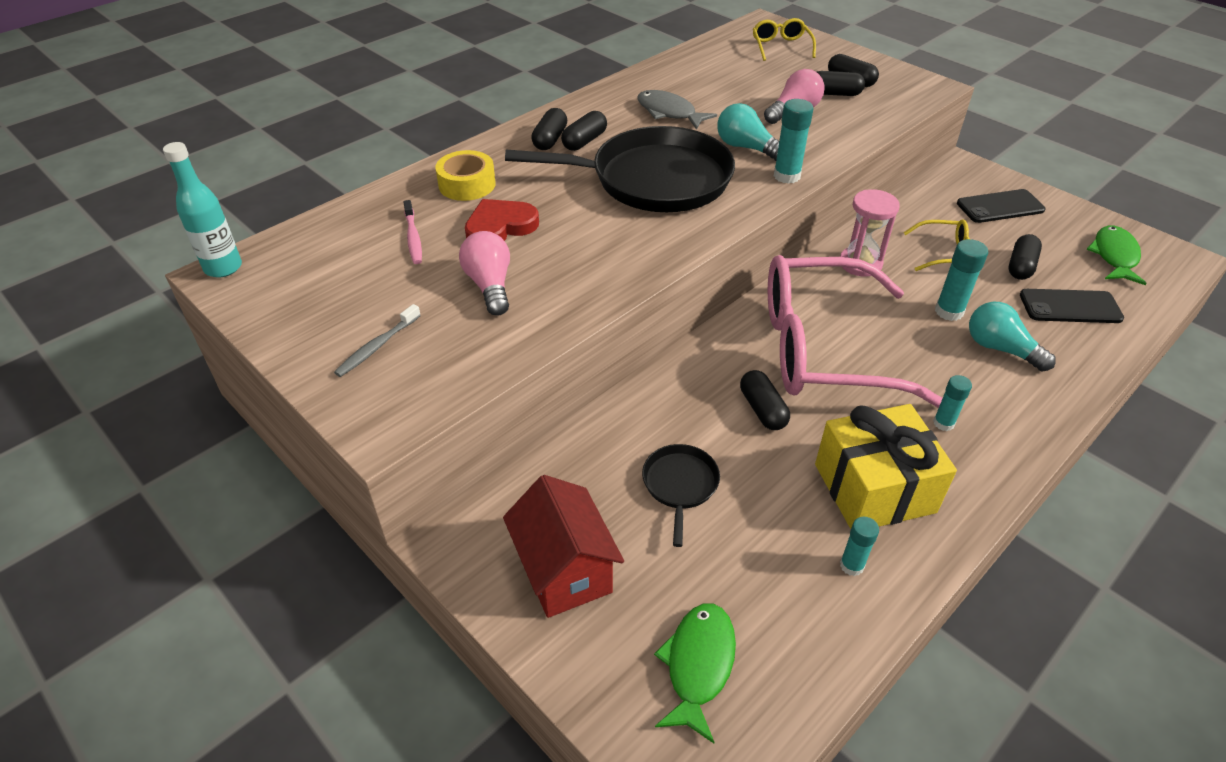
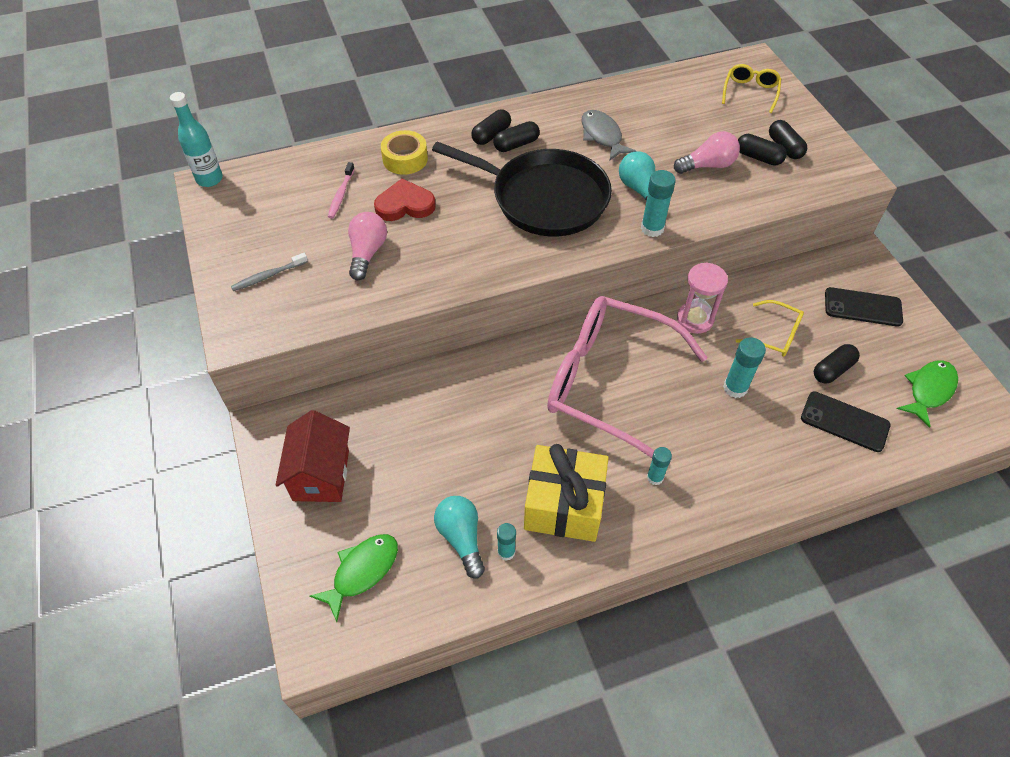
camera: 25 degrees right, 10 degrees up
black pan [642,444,720,547] -> none
black capsule [740,370,790,430] -> none
turquoise light bulb [969,302,1056,371] -> turquoise light bulb moved to [434,496,485,579]

